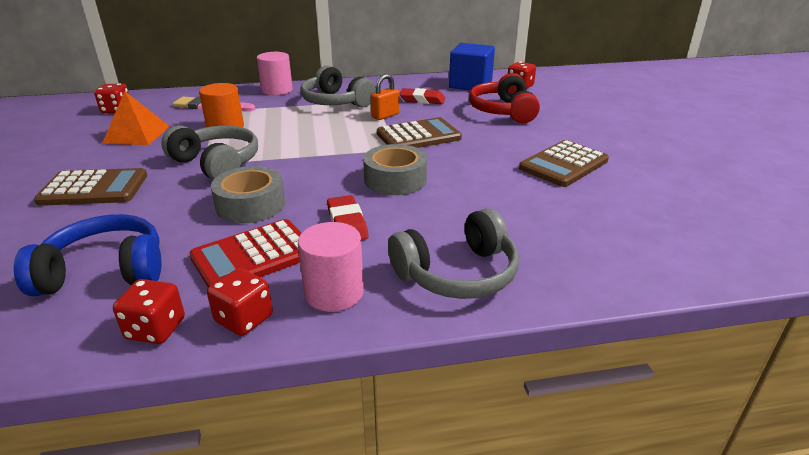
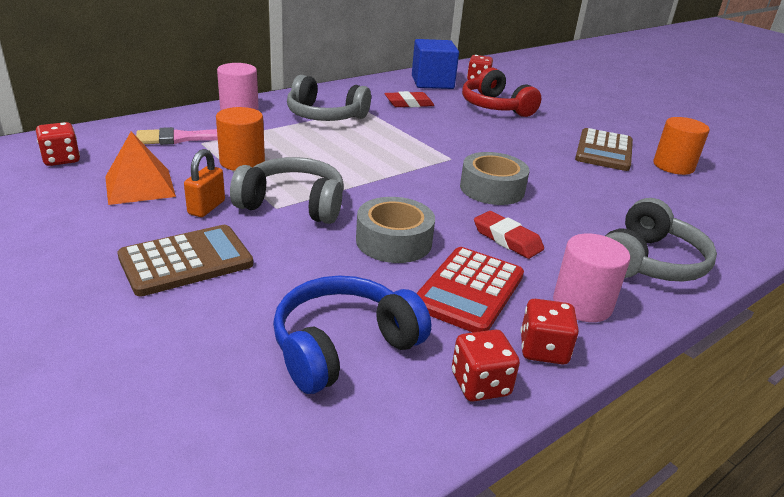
camera: 30 degrees left, 0 degrees up
orange padlock [371,74,400,120] -> orange padlock moved to [184,149,225,217]
brown calculator [377,117,462,148] -> none
none -> orange cylinder [653,117,710,175]

